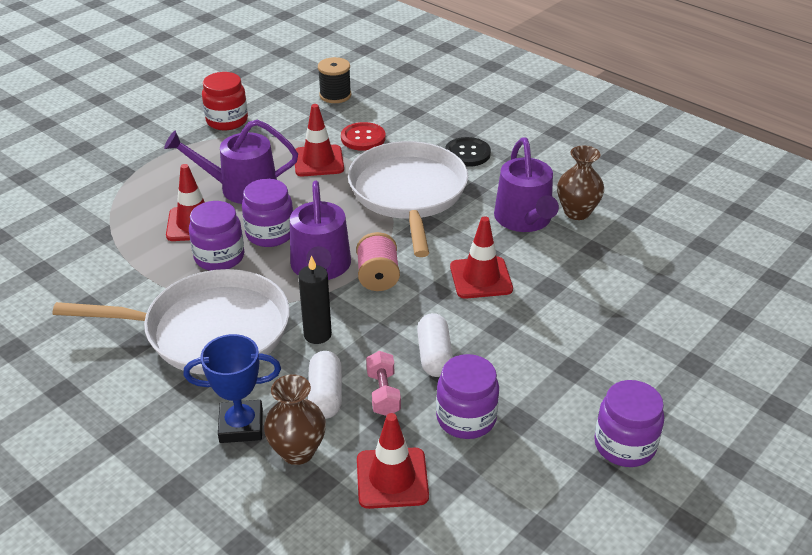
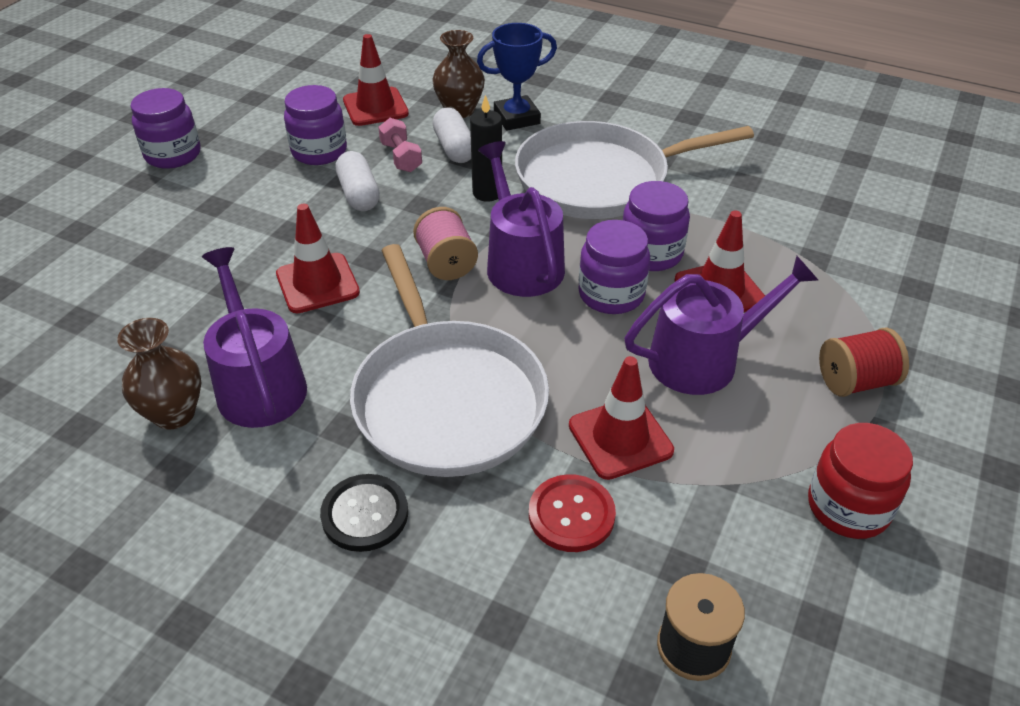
camera: 165 degrees right, 5 degrees up
none -> red spool [819,328,909,397]

